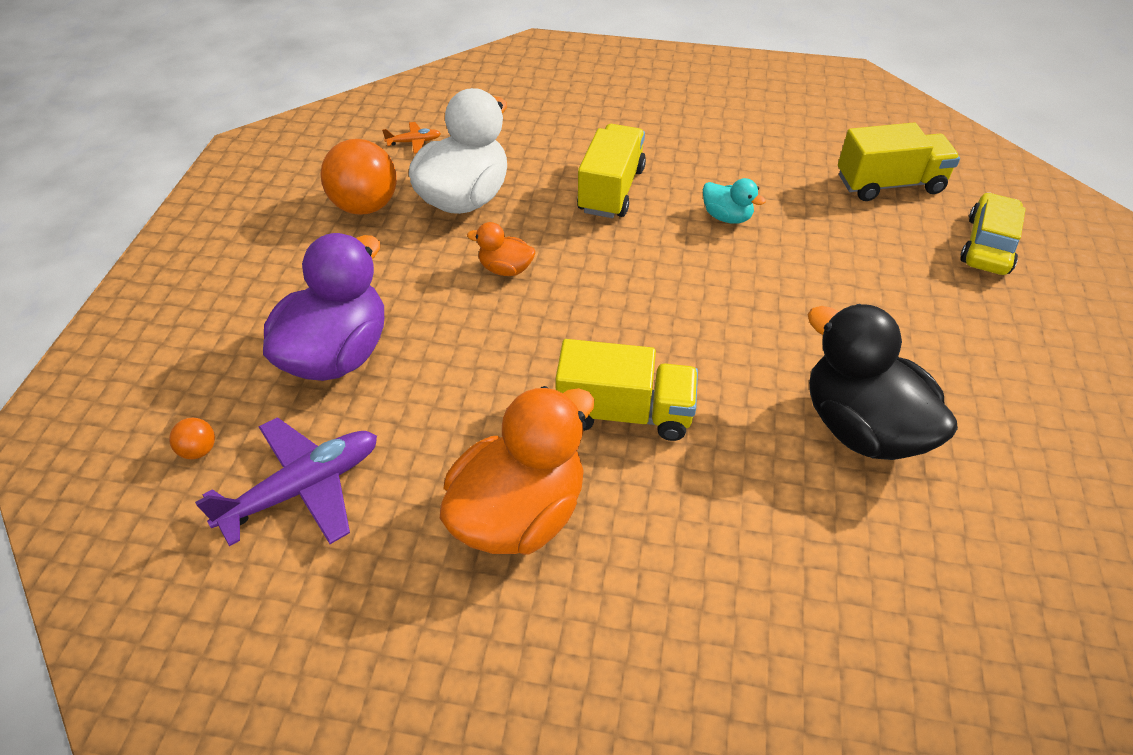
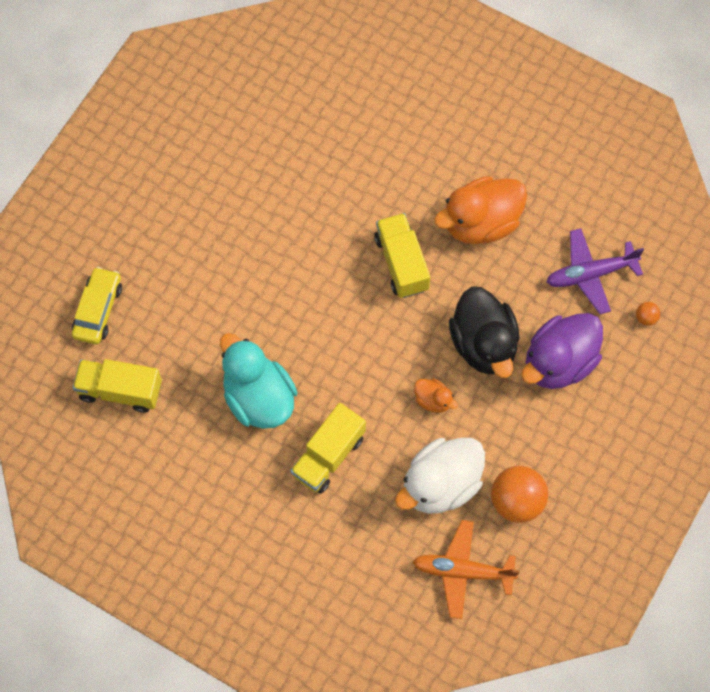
camera: 160 degrees left, 20 degrees up
orange plane [382,122,441,154] -> orange plane [413,520,520,619], size x2.17
yellow truck [555,339,698,441] -> yellow truck turned 45 degrees clockwise [374,213,430,298]
turquoise duck [703,178,766,224] -> turquoise duck [220,333,297,429], size x2.13
black duck [807,304,958,460] -> black duck moved to [449,286,520,378]
yellow car [960,192,1026,275] -> yellow car turned 150 degrees clockwise [72,267,122,344]

